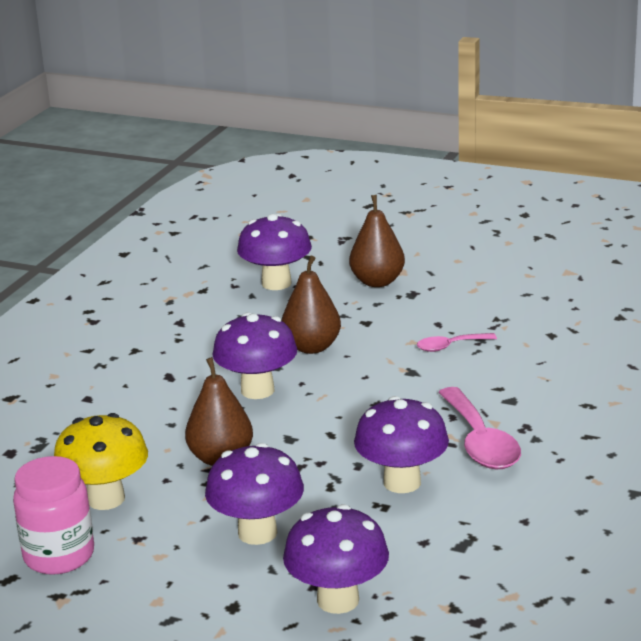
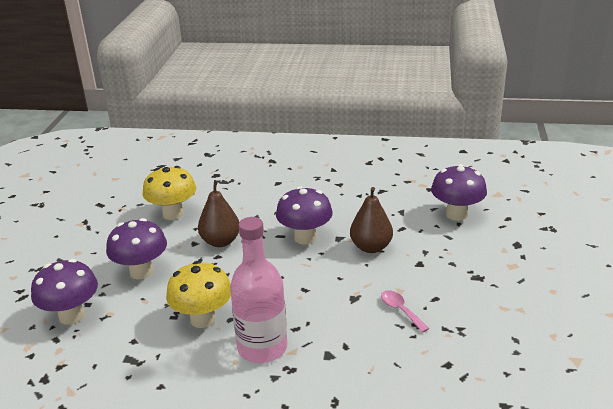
camera: 75 degrees right, 5 degrees up
pink jar [13,456,94,575] -> none
brown pear [349,195,405,287] -> none
purple mushroom [354,396,449,493] -> yellow mushroom [166,261,231,328]
pink spoon [438,387,521,469] -> pink bottle [230,217,287,363]

